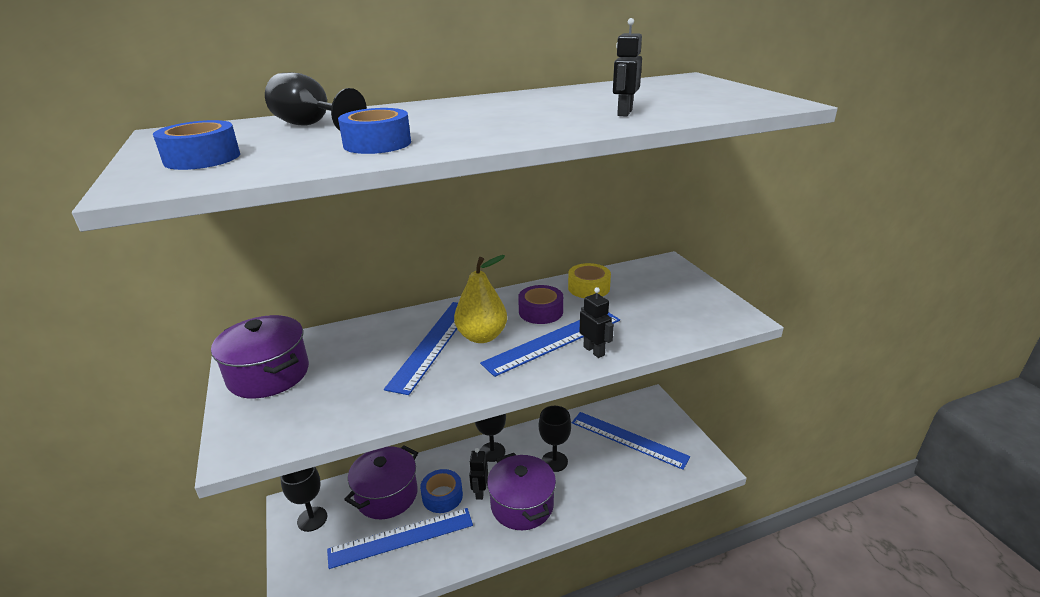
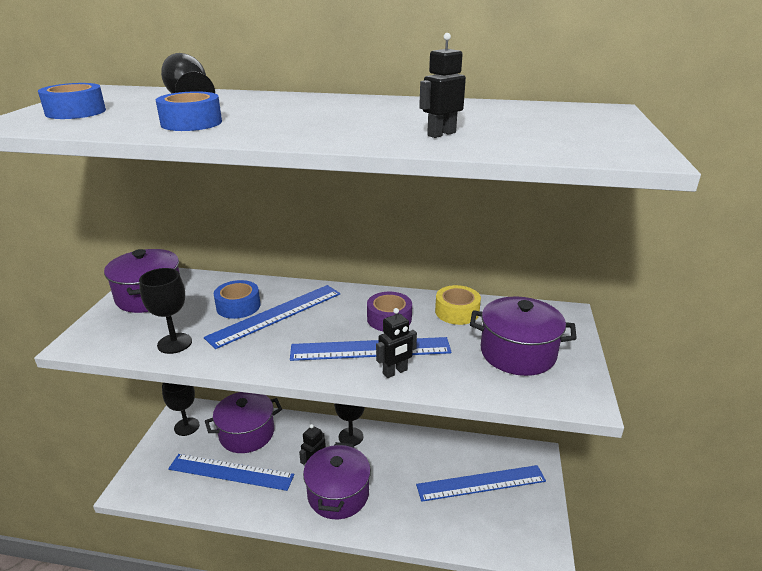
camera: 30 degrees right, 0 degrees up
blue tape [420,469,463,513] -> blue tape moved to [214,280,260,319]
yellow pear [454,255,507,343] -> none
black goblet [539,406,571,472] -> black goblet moved to [139,268,192,354]
blue ruler [572,412,690,470] -> blue ruler turned 75 degrees counterclockwise [416,465,546,502]
black robot [579,287,614,358] -> black robot turned 60 degrees clockwise [376,308,417,378]
none -> purple pot [470,296,577,376]

